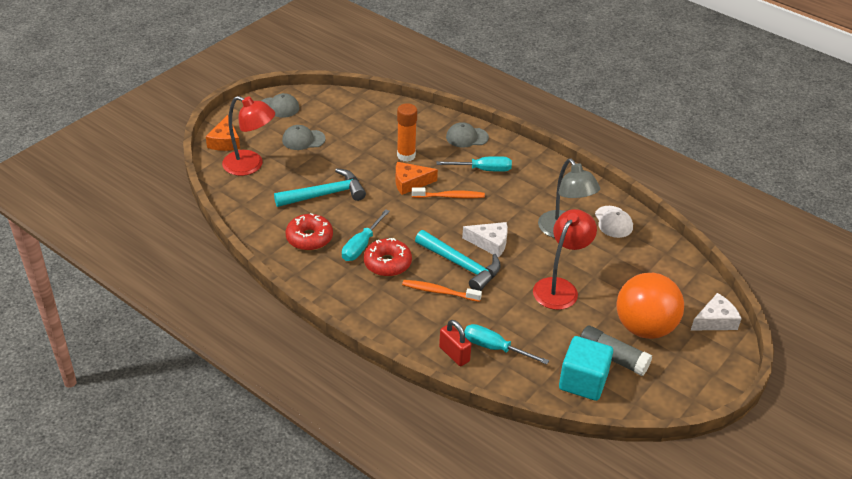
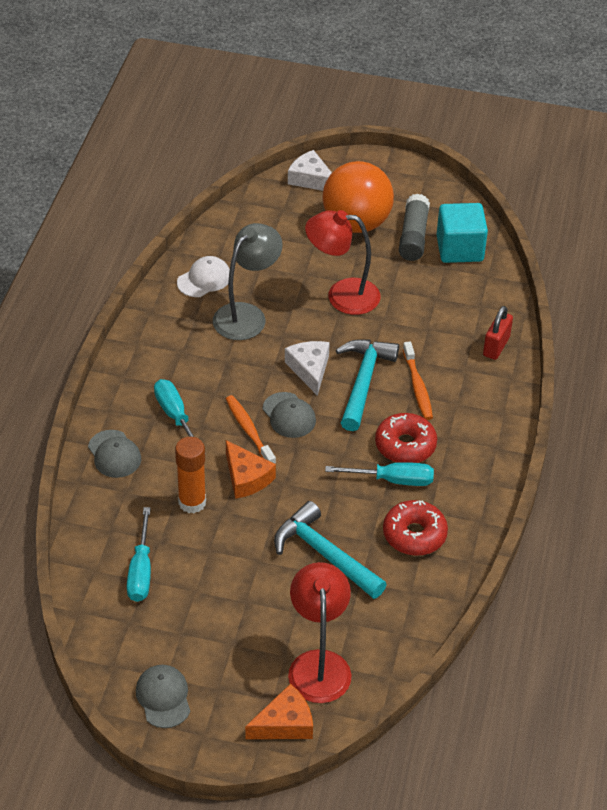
camera: 115 degrees left, 5 degrees up
grey cap [282,125,326,150] -> grey cap moved to [262,392,316,438]
turquoise screwdriver [464,324,549,365] -> turquoise screwdriver moved to [127,507,151,602]

